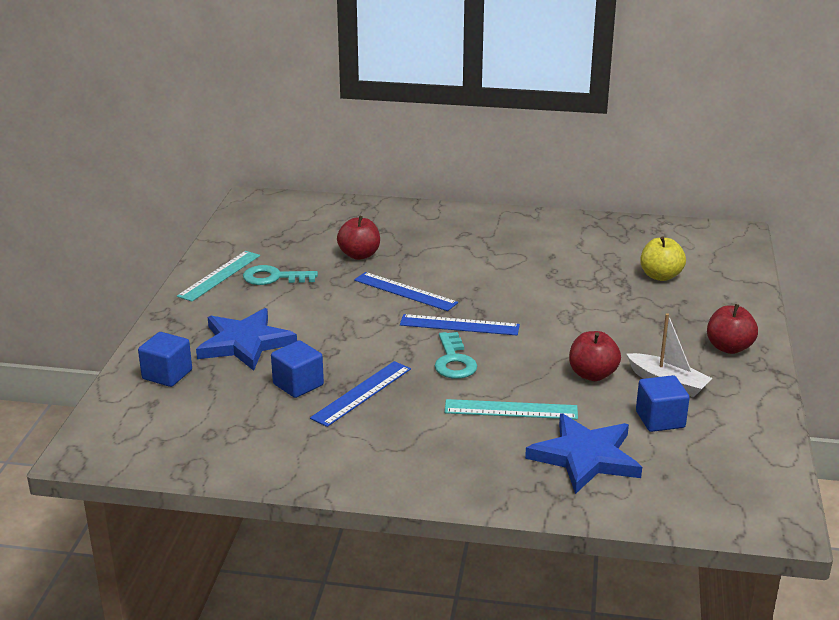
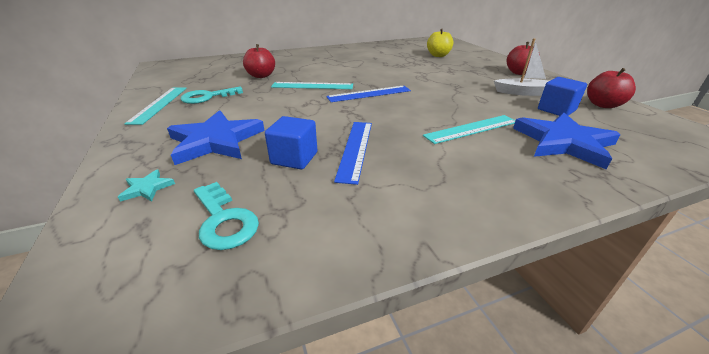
camera: 30 degrees left, 5 degrees up
blue cube [138,332,192,387] -> turquoise star [118,170,175,202]
blue ruler [354,272,458,311] -> turquoise ruler [271,82,353,89]
turquoise key [435,332,477,379] -> turquoise key moved to [194,182,259,250]
red apple [569,331,621,381] -> red apple moved to [587,68,636,108]

